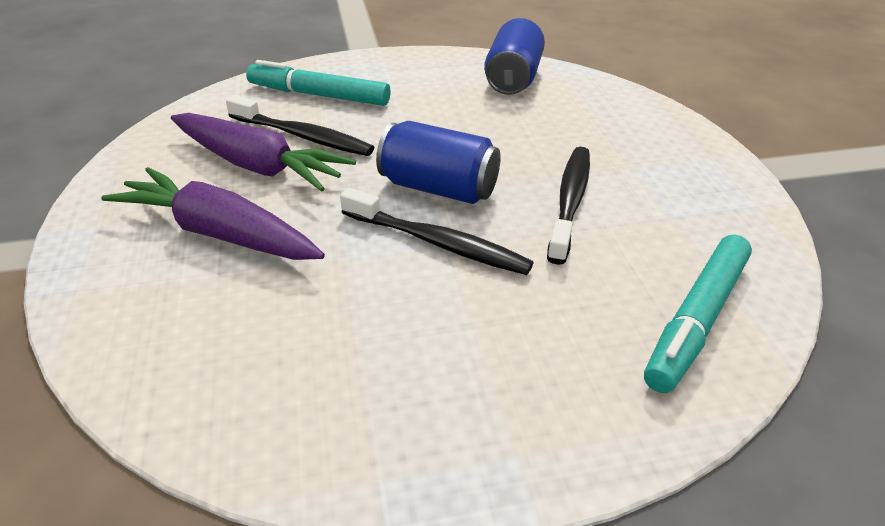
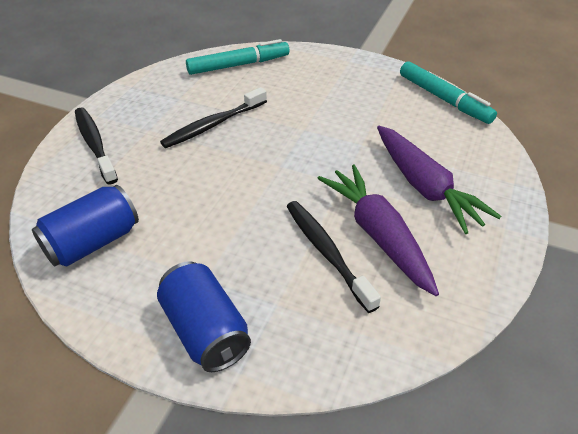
camera: 145 degrees left, 5 degrees up
turquoise marker [246,60,391,106] -> turquoise marker moved to [400,61,497,124]
black toothbrush [340,188,534,275] -> black toothbrush moved to [75,108,118,184]
blue can [376,121,501,204] -> blue can moved to [157,261,251,372]

